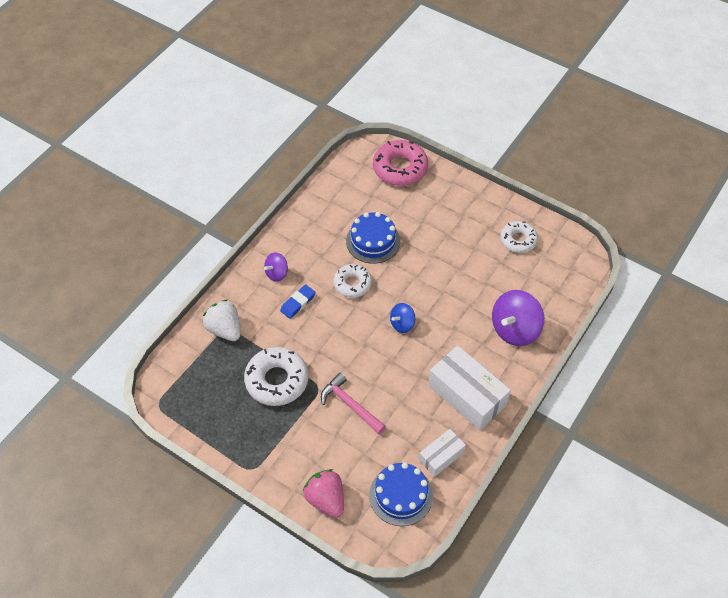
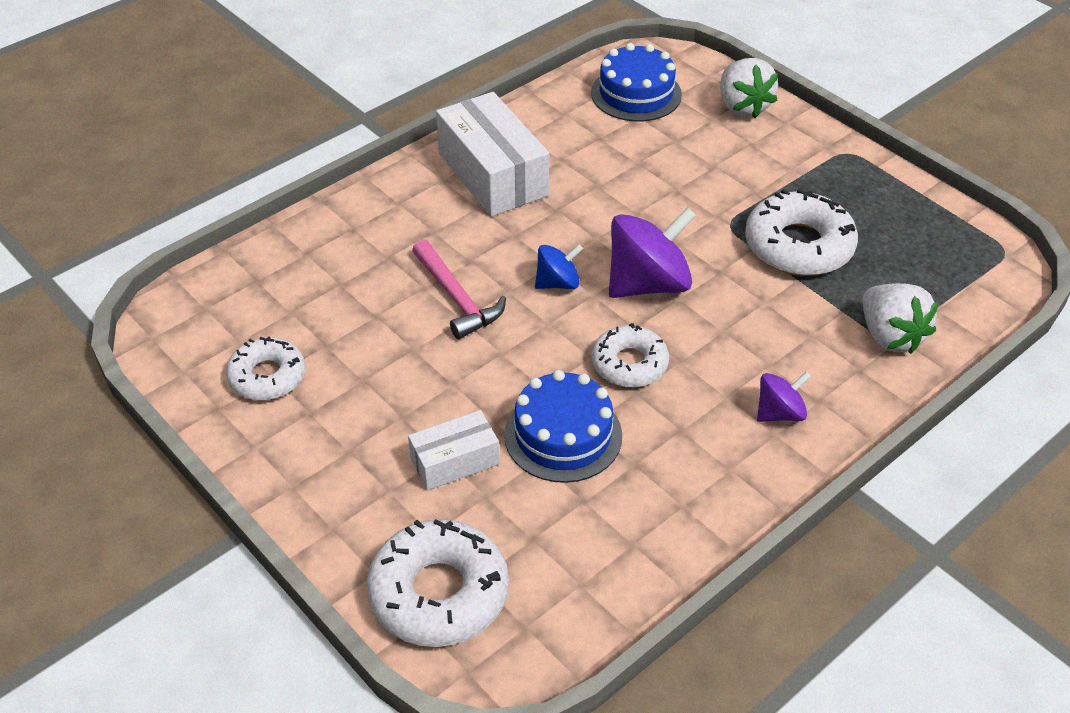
camera: 165 degrees left, 10 degrees down
blue eraser [280,284,316,319] -> none
pink strawberry [303,469,344,517] -> white strawberry [720,58,778,118]
pink hammer [321,373,386,434] -> pink hammer moved to [412,239,506,339]
pink donut [373,140,428,186] -> white donut [367,519,509,647]
white box [419,429,466,477] -> white box moved to [408,410,500,491]
purple spinning top [492,290,544,346] -> purple spinning top moved to [609,207,696,298]

